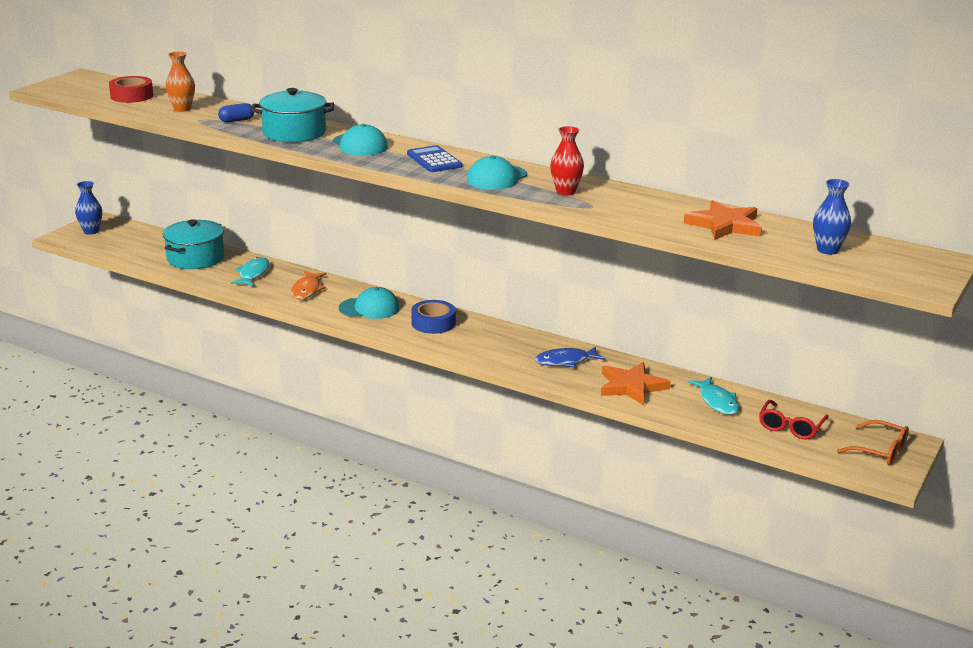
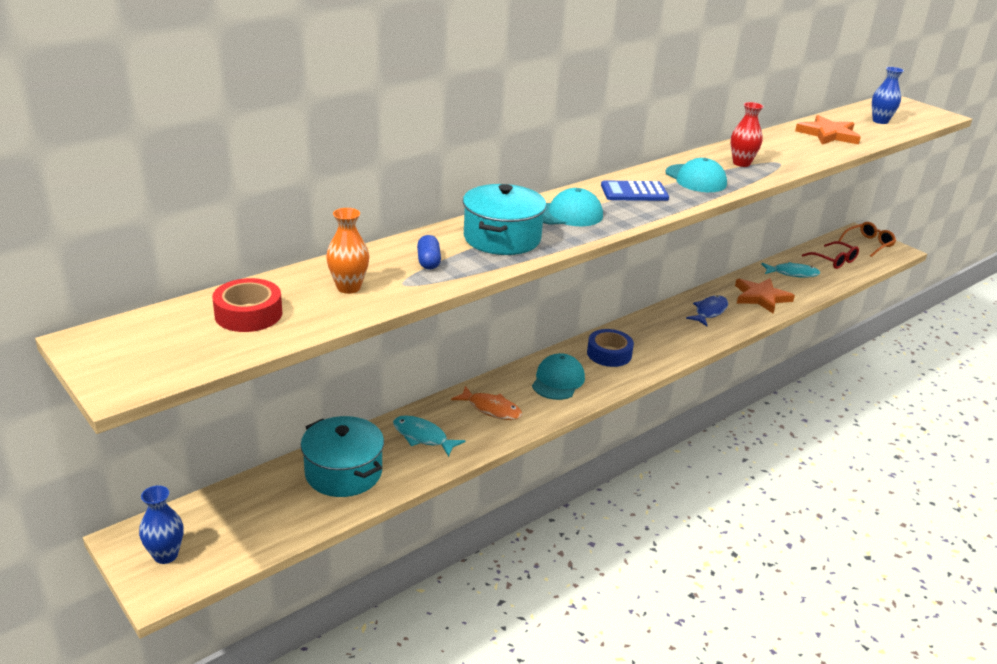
camera: 70 degrees left, 5 degrees up
blue fish [535,346,605,368] -> blue fish turned 150 degrees counterclockwise [686,295,728,326]

